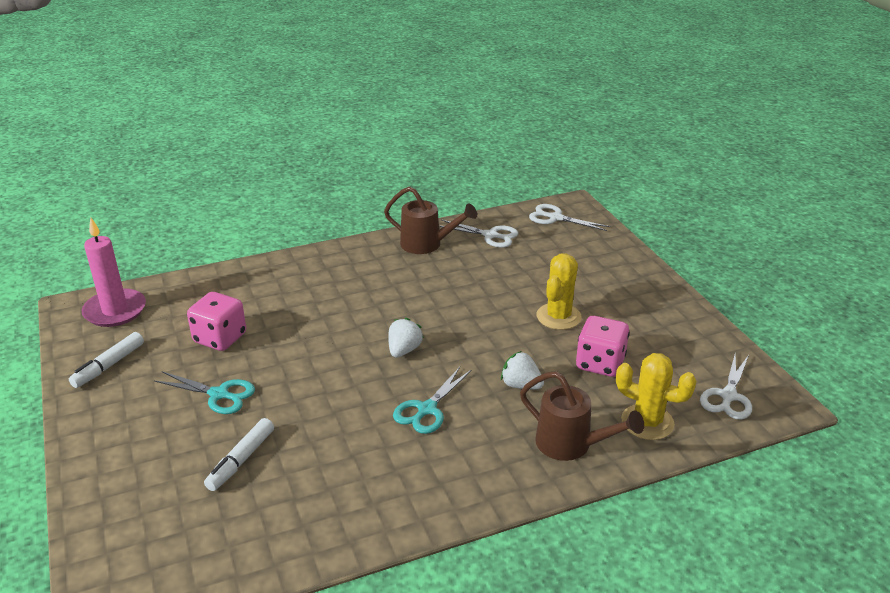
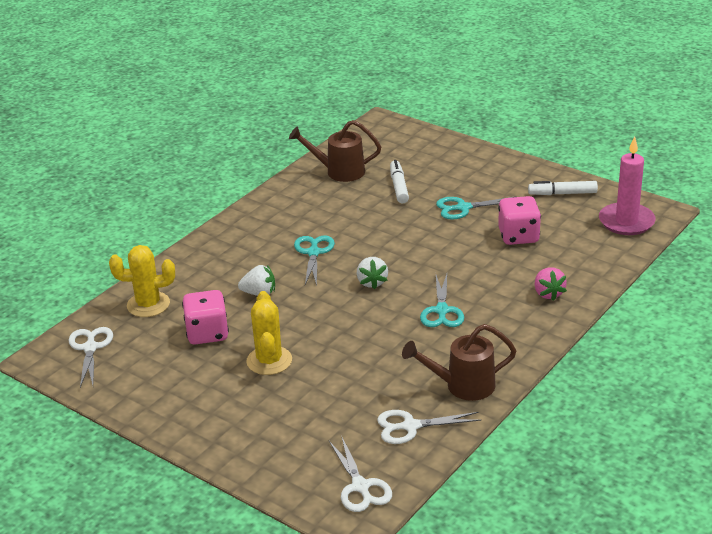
camera: 150 degrees right, 0 degrees up
white marker [69,332,144,388] -> white marker turned 90 degrees counterclockwise [528,181,598,195]
brown watering can [520,371,644,461] -> brown watering can moved to [289,120,381,182]
white scissors [529,204,610,231] -> white scissors turned 75 degrees clockwise [329,437,392,512]
none -> turquoise scissors [420,274,464,327]
none -> pink strawberry [534,268,567,301]

